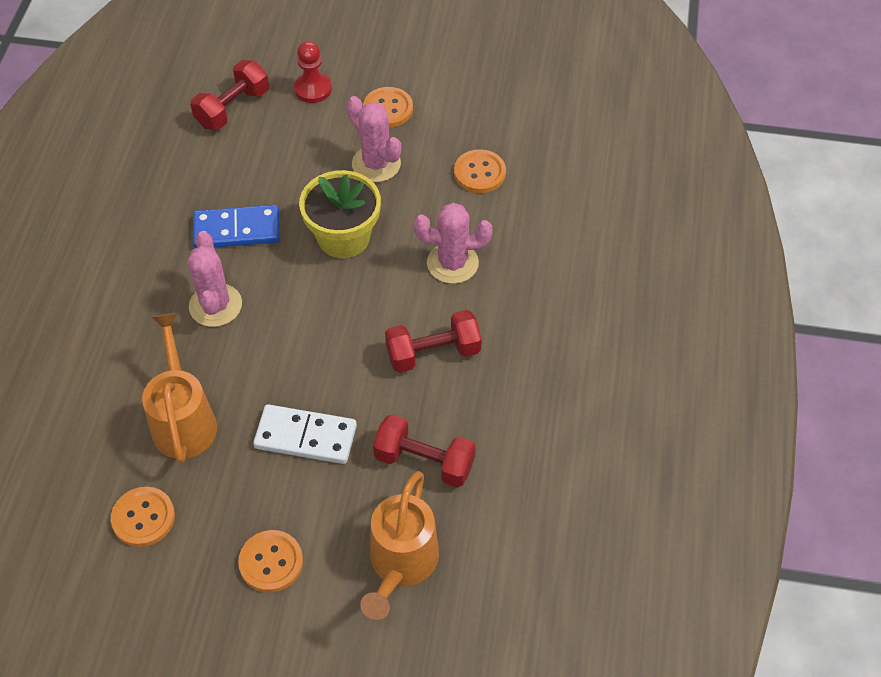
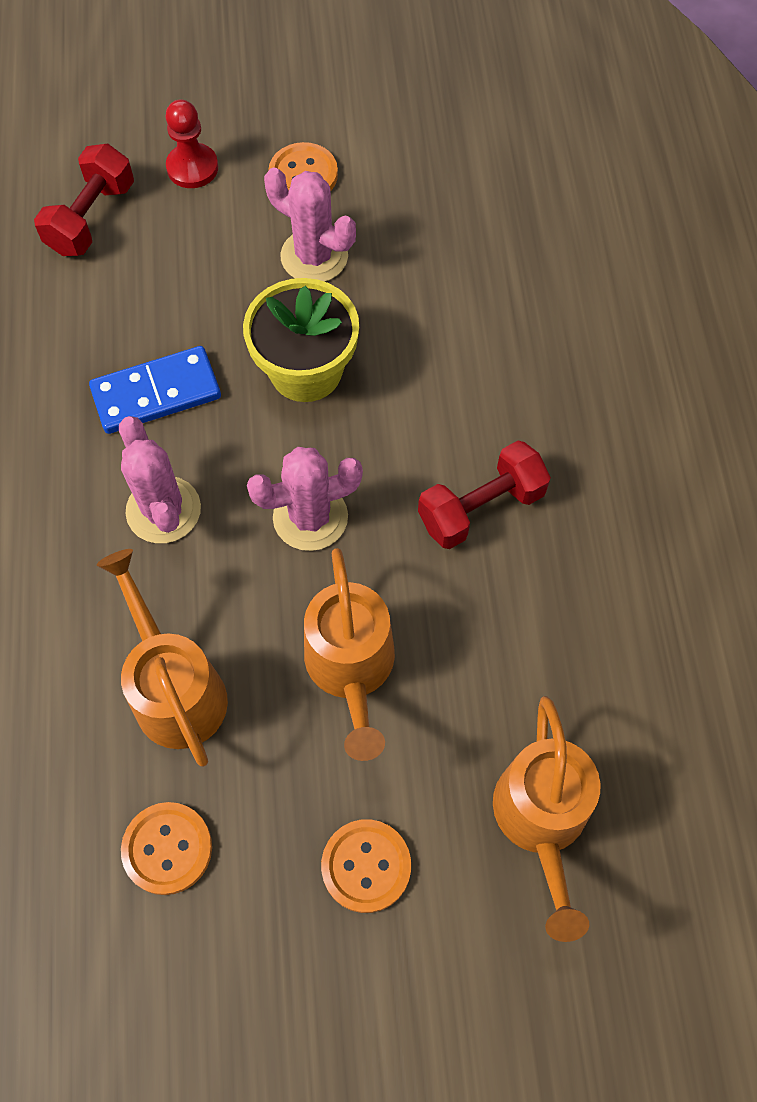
camera: 15 degrees left, 10 degrees up
white domino [253,404,357,464] -> orange watering can [304,548,395,761]
red dumbbell [373,414,476,488] -> none
pink cactus [414,203,492,284] -> pink cactus moved to [247,447,363,551]
orange button [454,149,506,193] -> none

